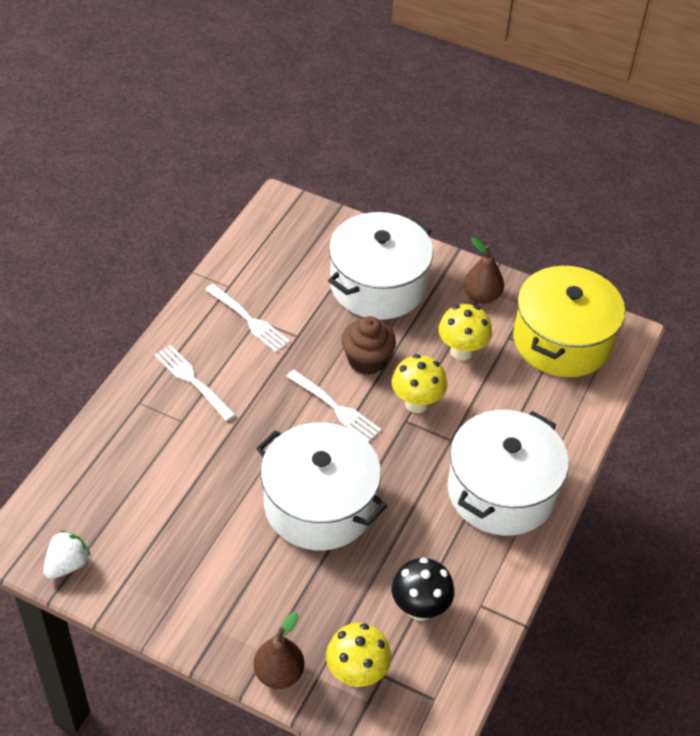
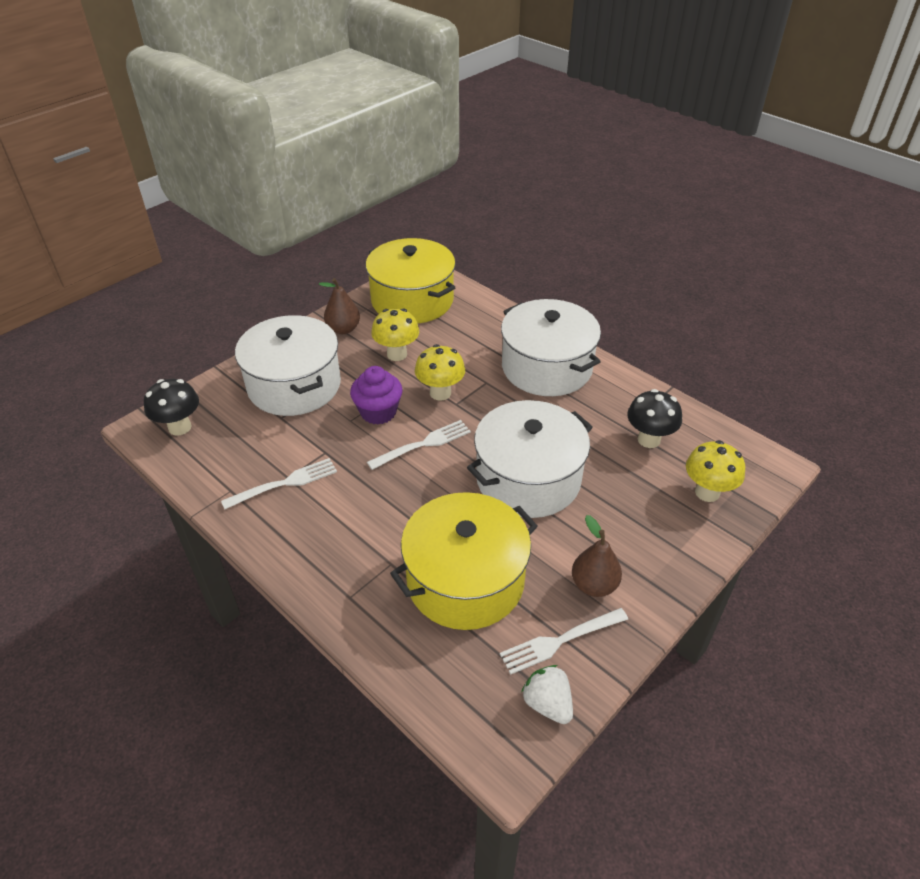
camera: 70 degrees left, 5 degrees down
white fork [154,345,236,421] -> white fork moved to [500,608,628,675]
brown pear [253,612,304,689] -> brown pear moved to [572,515,622,597]
brown cupcake [341,316,396,375] -> purple cupcake [350,366,402,425]
none -> black mushroom [144,379,199,436]
none -> yellow pot [390,492,538,630]

